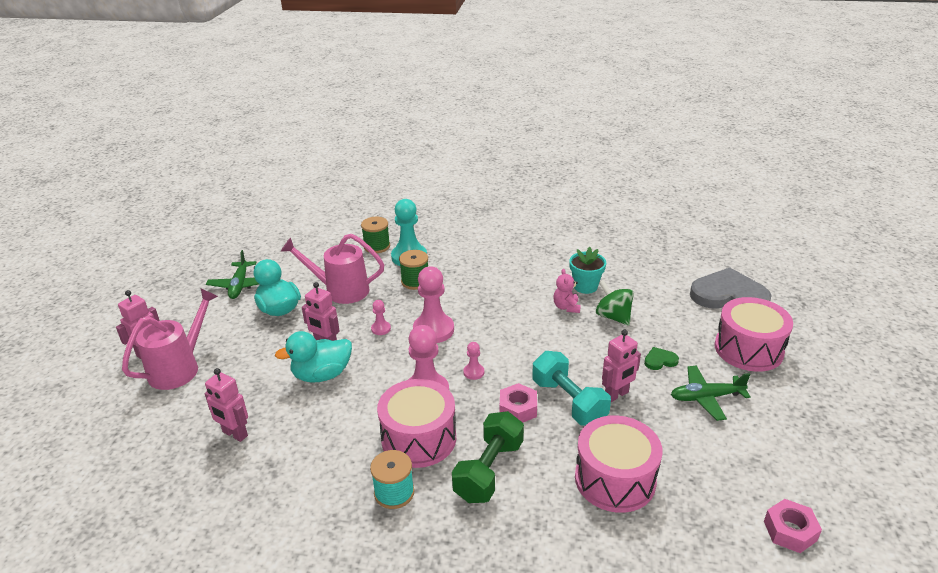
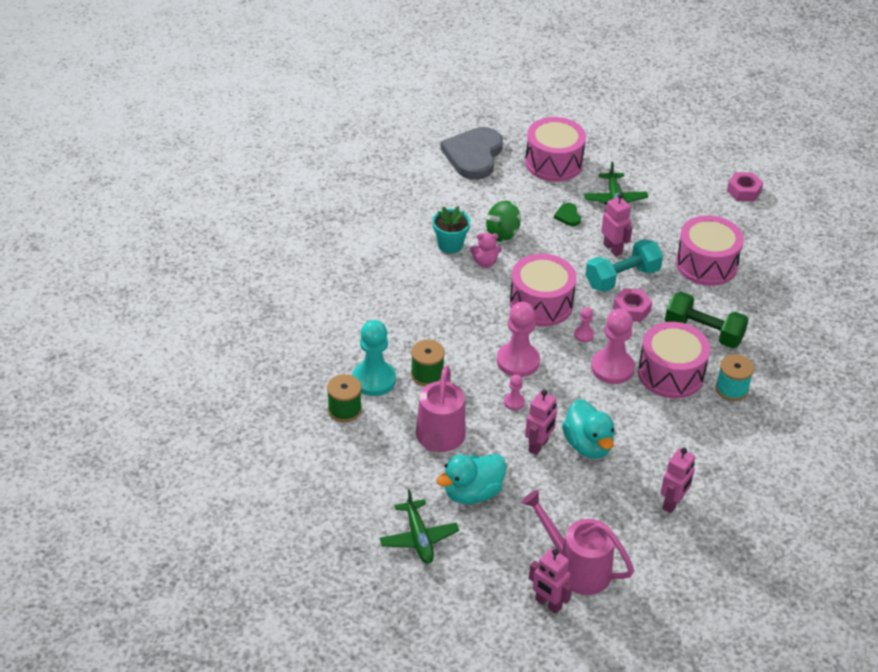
camera: 90 degrees left, 10 degrees up
green plane [206,250,259,299] -> green plane turned 75 degrees clockwise [380,489,459,564]
none -> pink drum [510,254,577,327]

